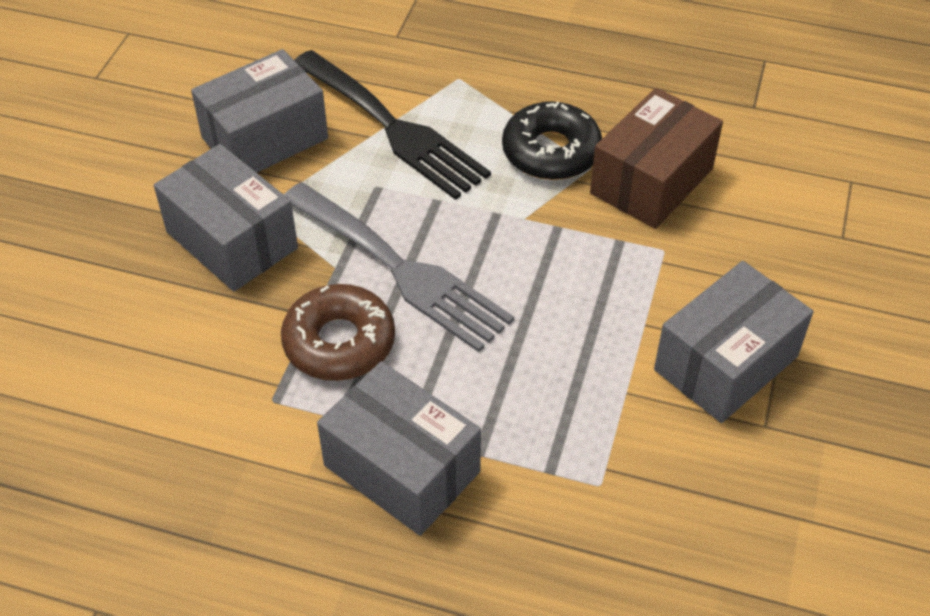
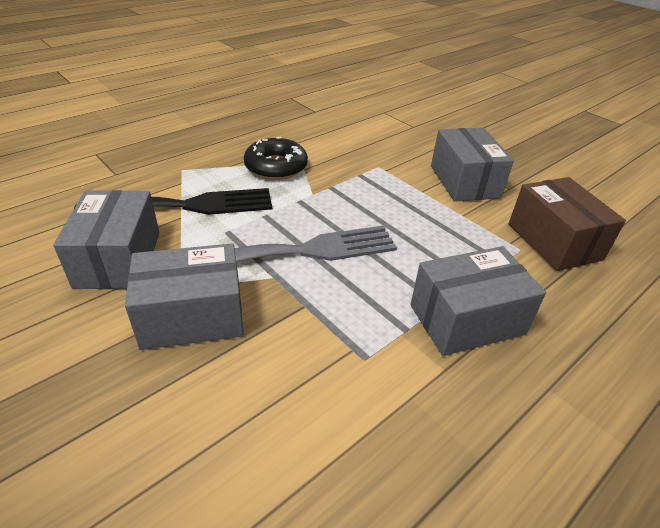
camera: 60 degrees left, 10 degrees down
brown donut [281,284,395,381] -> none
brown box [590,88,723,229] -> brown box moved to [509,177,626,271]

